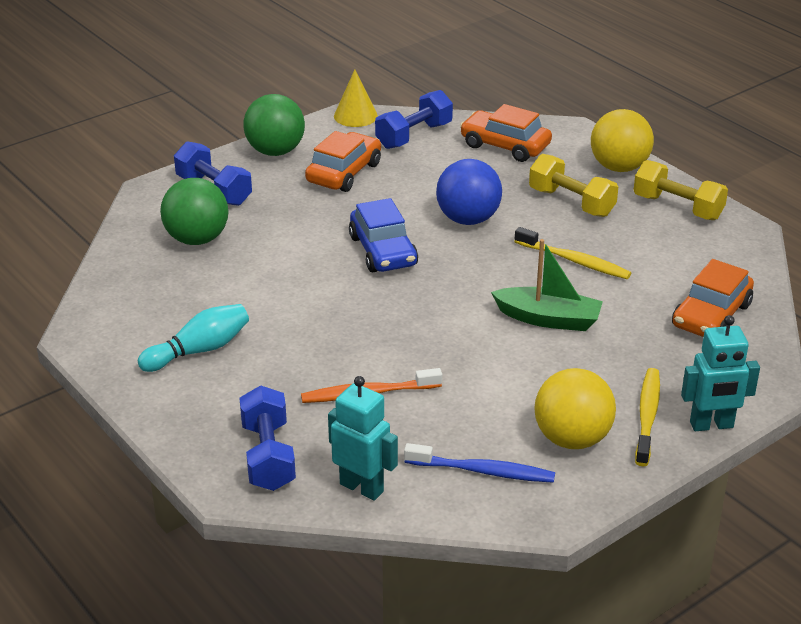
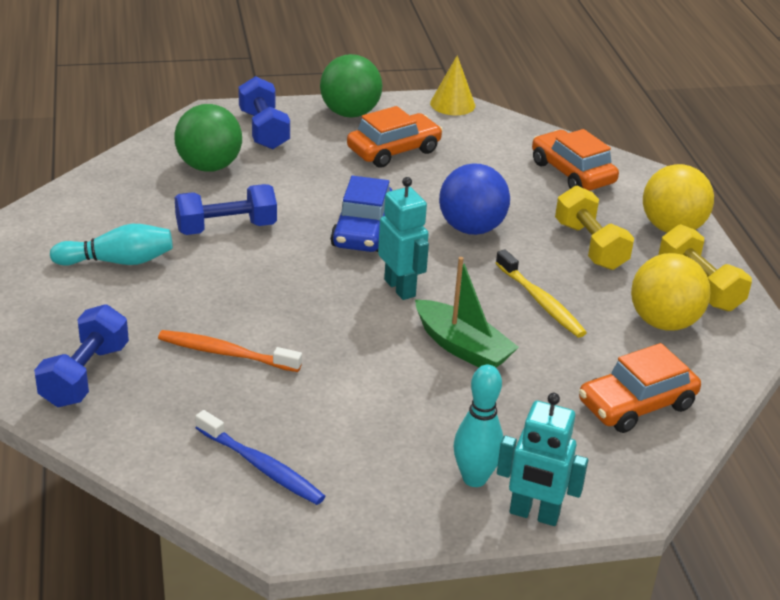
camera: 25 degrees right, 0 degrees up
turquoise robot [328,376,398,501] -> turquoise robot moved to [378,177,429,300]
blue dumbbell [375,90,453,149] -> blue dumbbell moved to [175,184,277,235]
yellow ball [534,368,616,449] -> yellow ball moved to [631,253,711,331]
yellow toothbrush [635,368,660,466] -> turquoise bowling pin [454,365,503,487]

